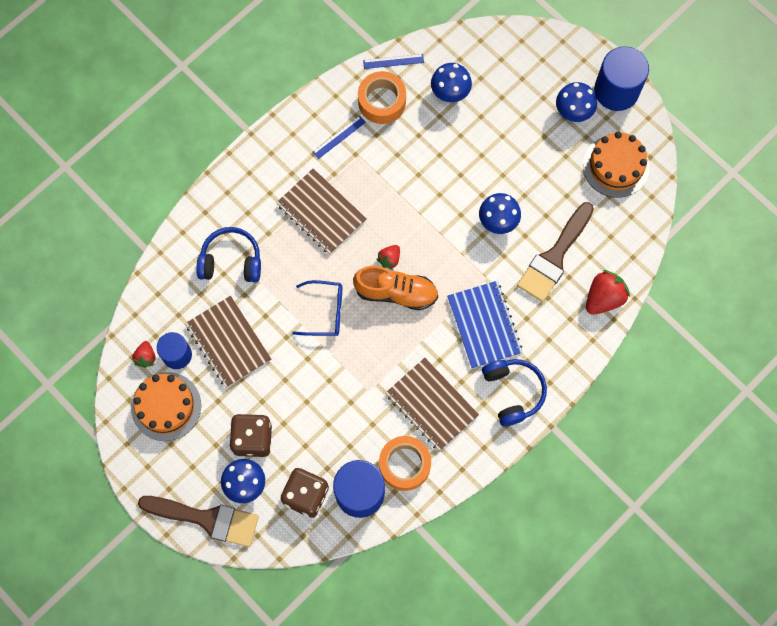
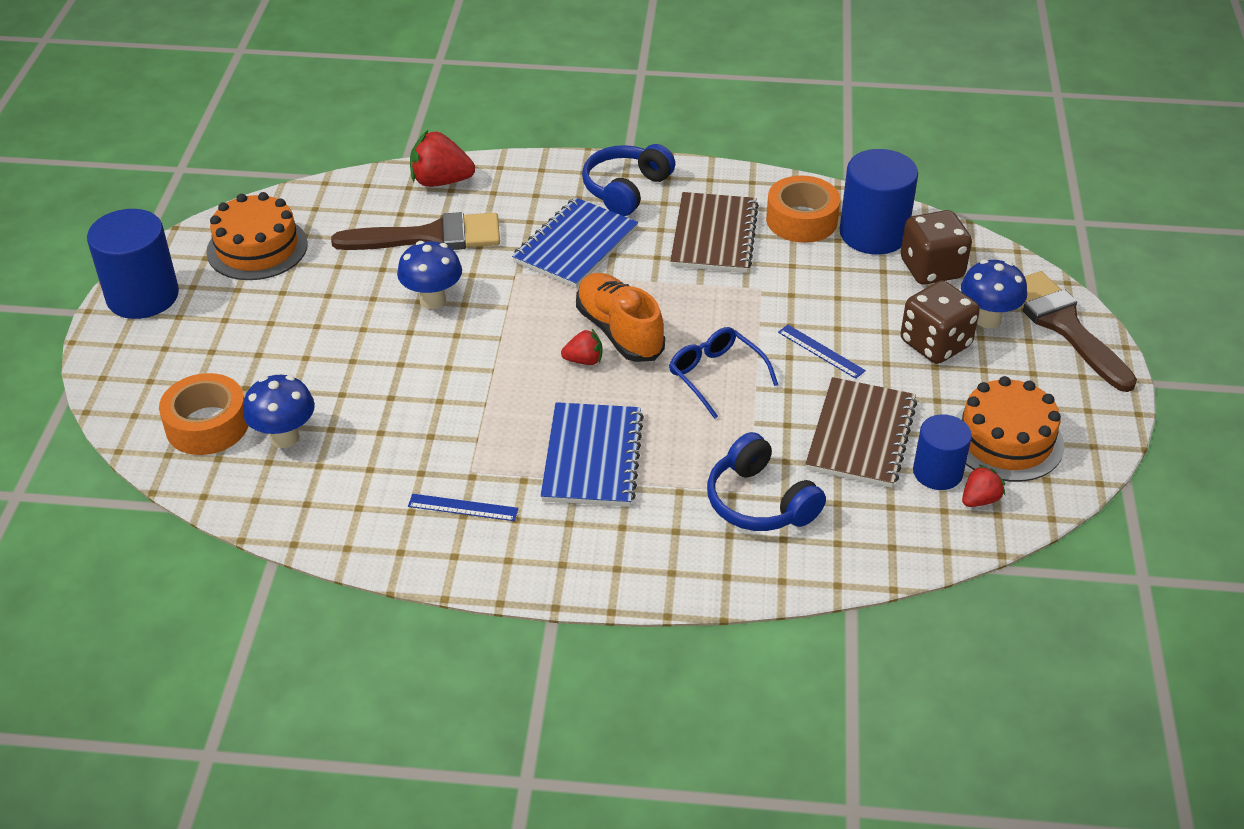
camera: 130 degrees left, 30 degrees down
brown notebook [276,168,367,254] -> blue notebook [540,402,644,507]
orange tape [358,71,406,124] -> orange tape moved to [159,373,249,455]
blue ruler [363,54,424,69] -> blue ruler moved to [778,325,866,379]
blue mushroom [556,82,597,122] -> none

